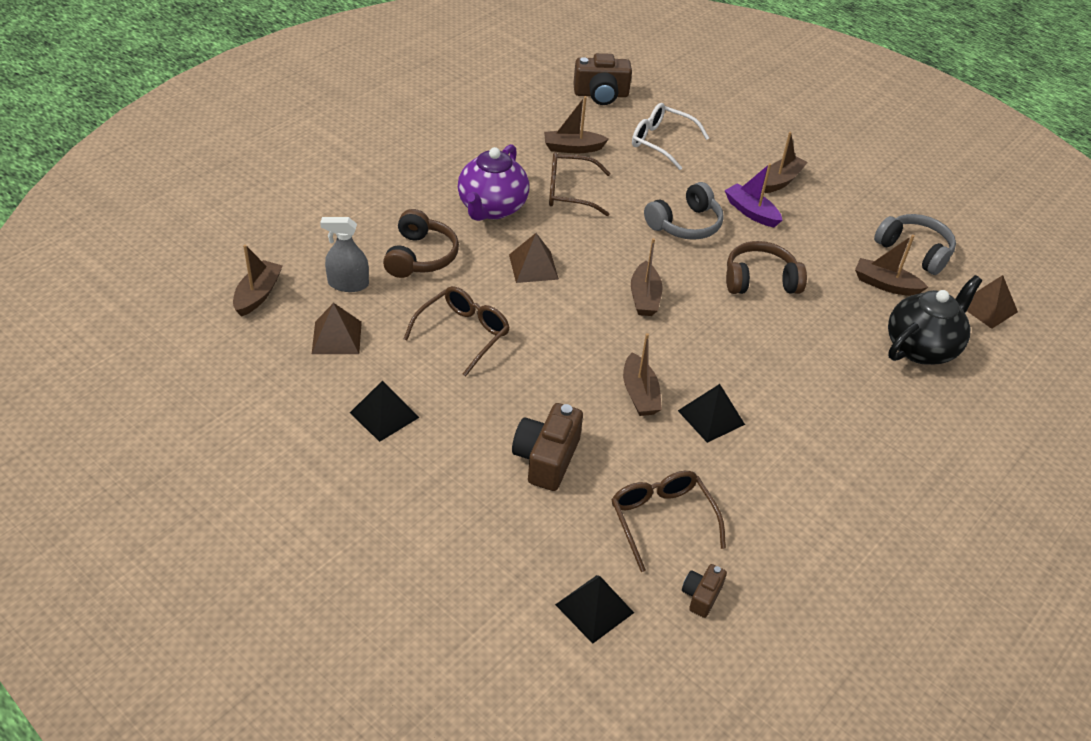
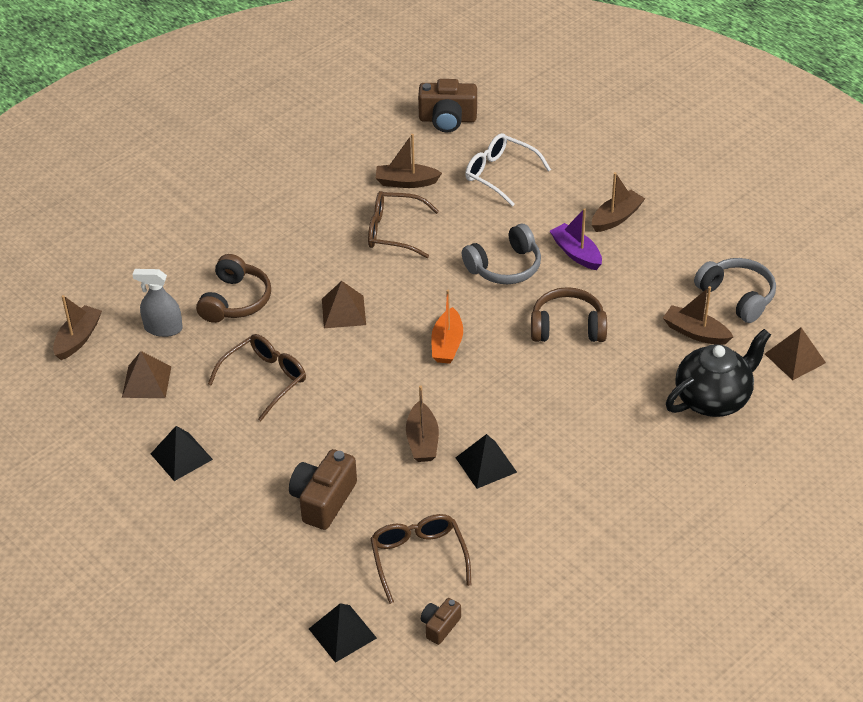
camera: 10 degrees right, 0 degrees up
purple teapot [458,144,529,221] -> none
brown boat [631,238,663,316] -> orange boat [431,290,463,364]

